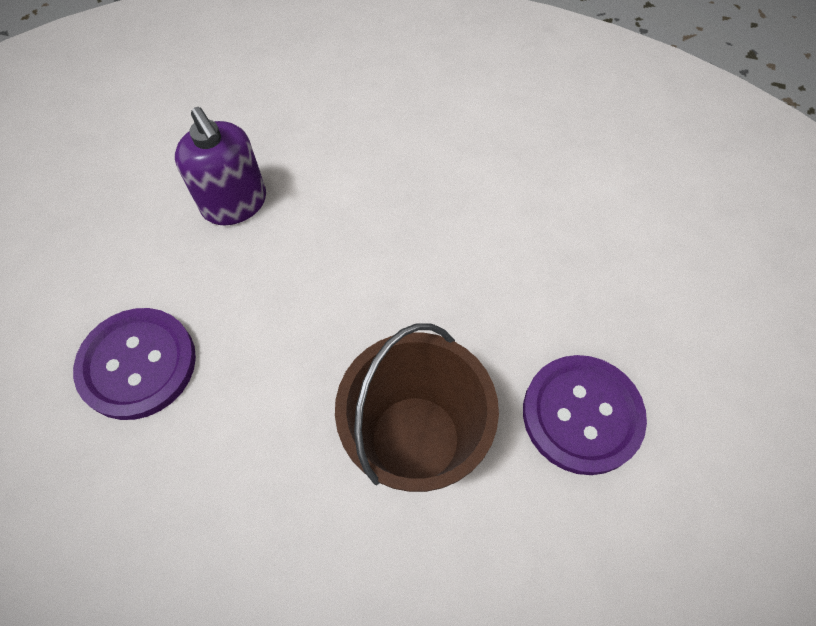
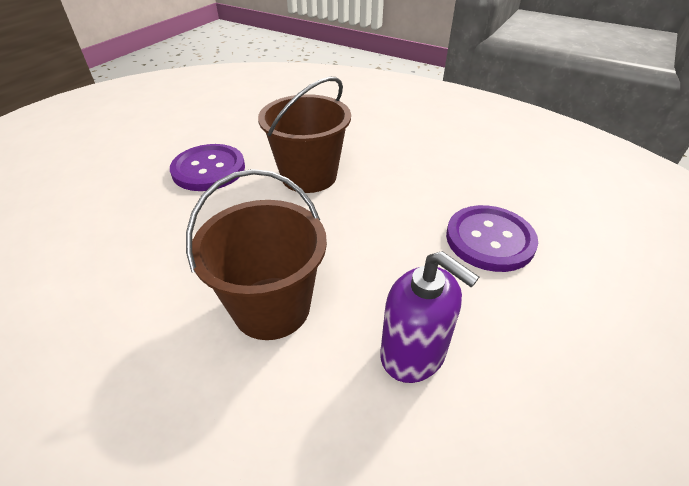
camera: 165 degrees left, 20 degrees down
purple soap dispenser [175,107,266,225] -> purple soap dispenser turned 150 degrees clockwise [380,251,479,383]
none -> brown bucket [186,169,327,340]

